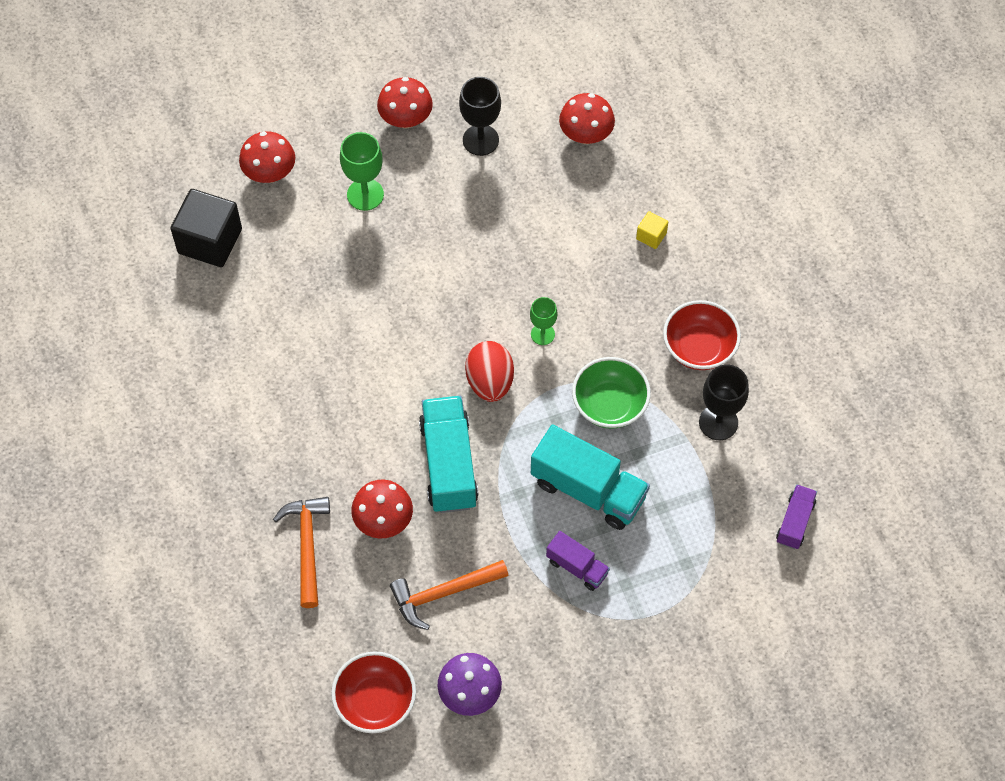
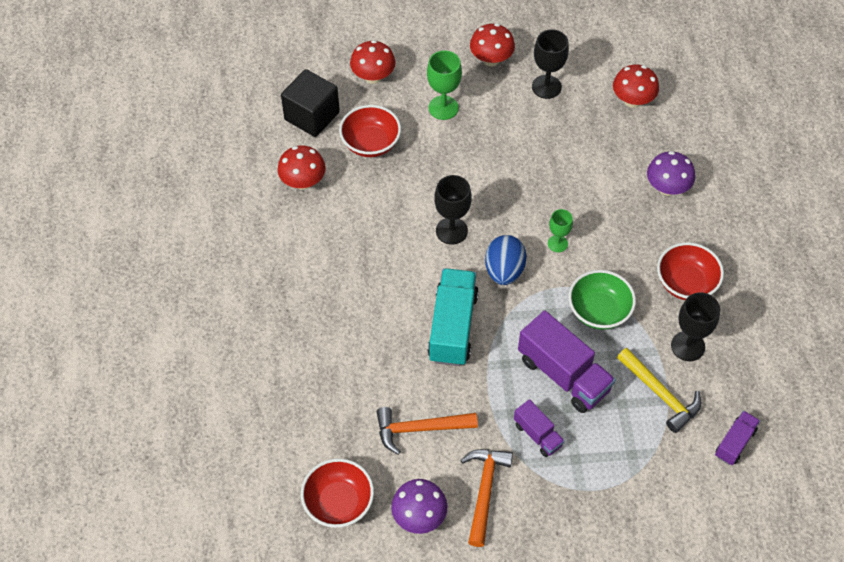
camera: 15 degrees right, 5 degrees down
orange hammer [273,497,330,608] -> orange hammer moved to [460,449,513,547]
red mushroom [351,480,413,538] -> red mushroom moved to [278,146,326,190]
red egg [465,341,514,402] -> blue egg [485,235,527,285]
turquoise truck [531,425,650,530] -> purple truck [518,310,616,413]
yellow cube [636,211,668,249] -> purple mushroom [647,151,695,196]
none -> red bowl [339,105,401,157]
none -> black goblet [434,175,472,245]
none -> yellow hammer [617,348,701,433]

